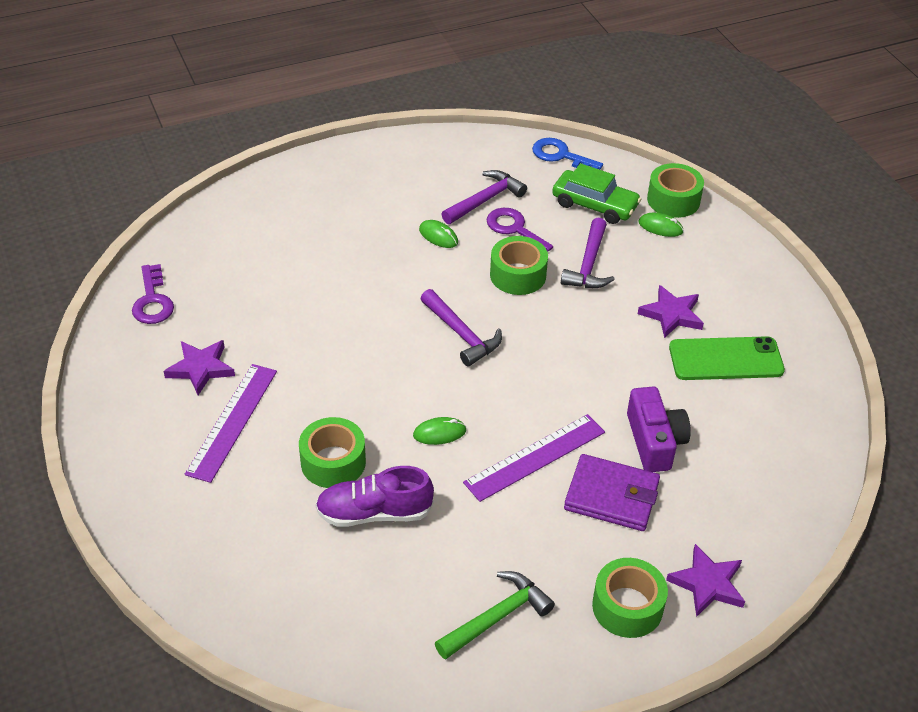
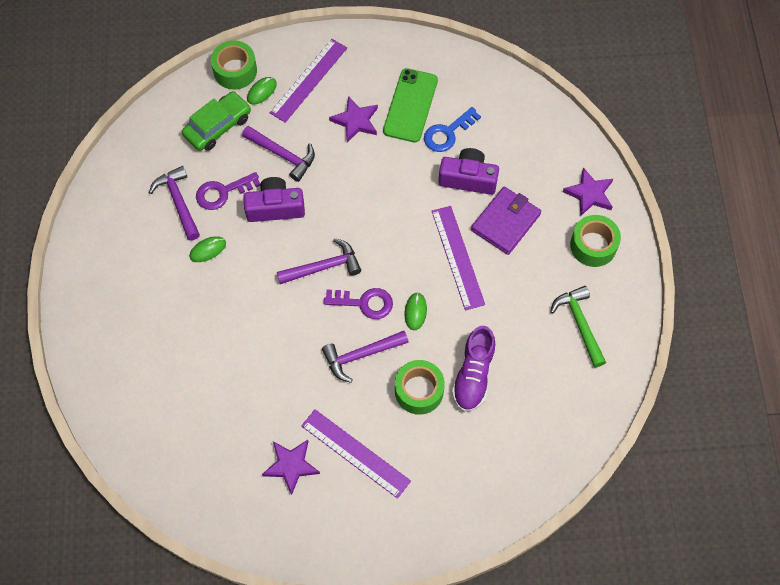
camera: 70 degrees left, 20 degrees up
purple key [132,264,174,324] -> purple key moved to [324,288,393,319]
green tape [490,236,548,295] -> purple camera [243,177,305,222]
blue key [532,138,603,169] -> blue key moved to [424,107,481,152]
none -> purple ruler [270,39,347,123]
none -> purple hammer [322,331,409,383]

